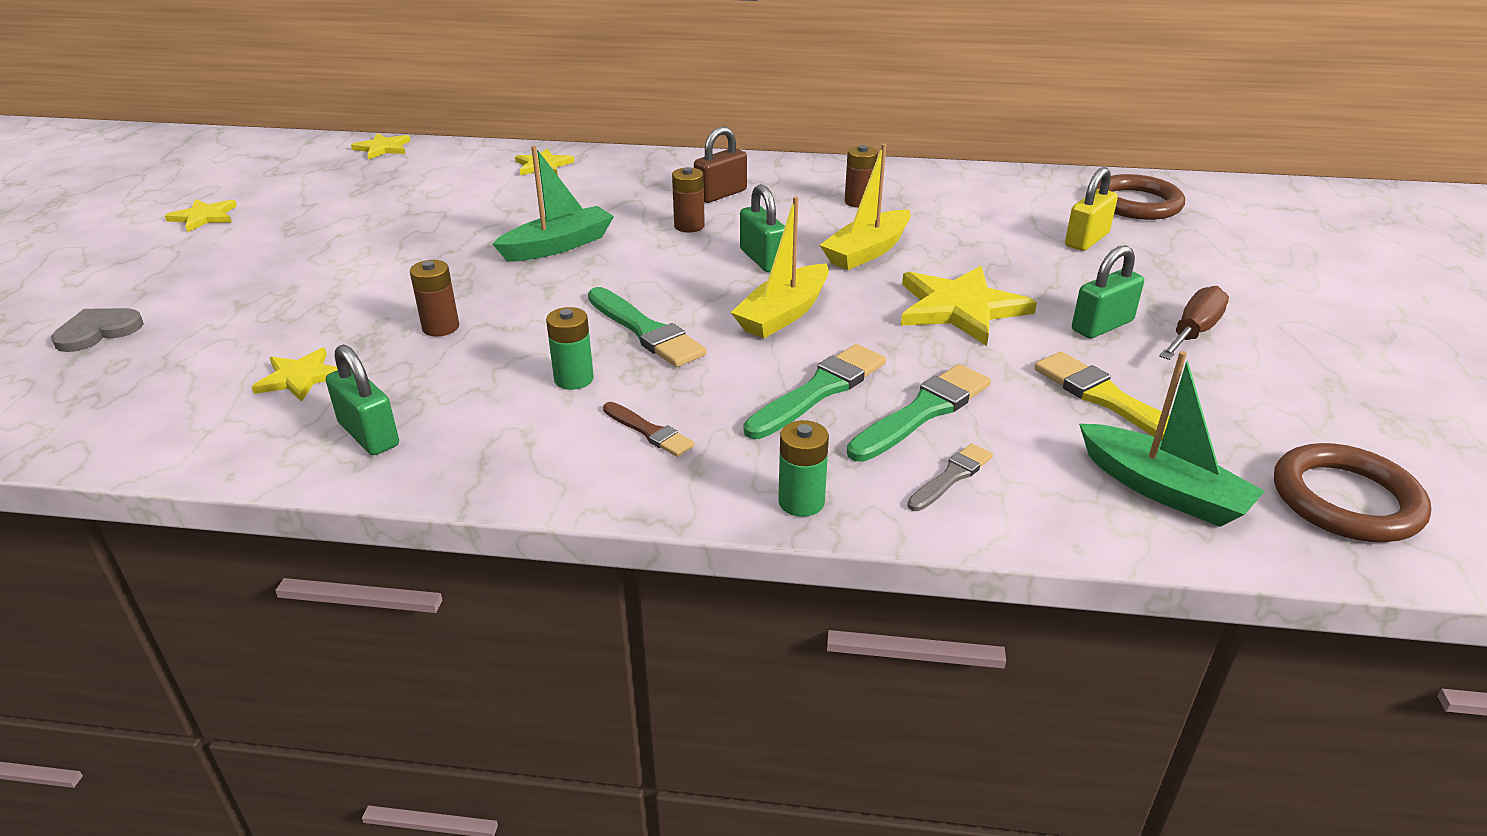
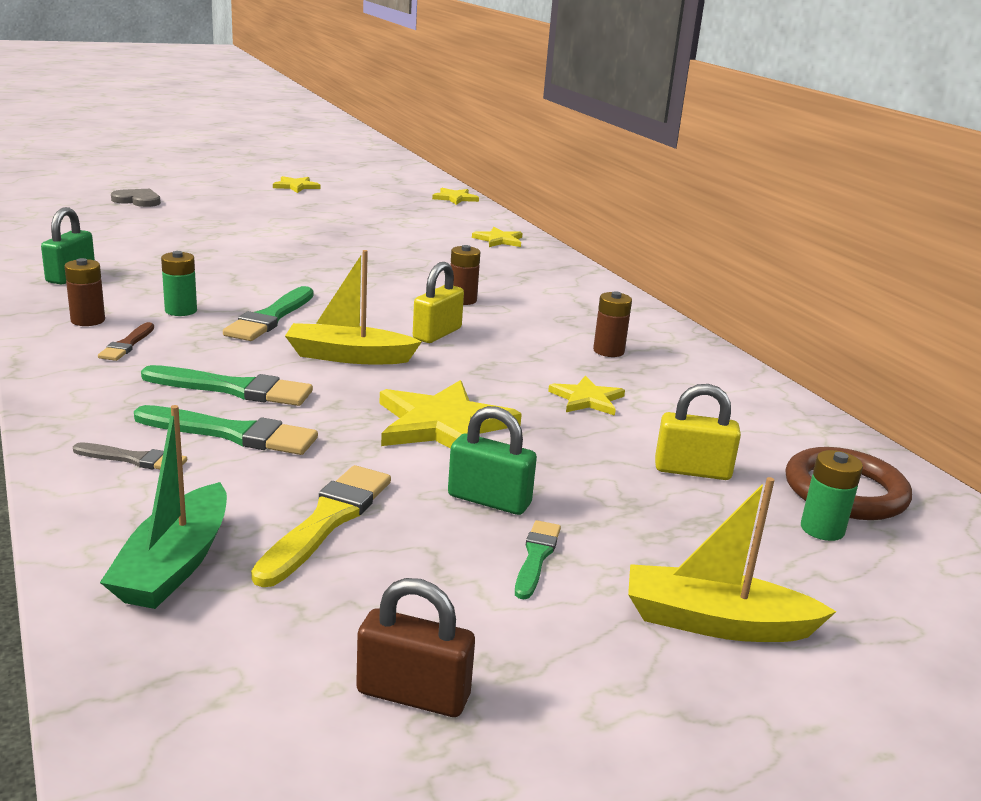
camera: 55 degrees right, 10 degrees down
yellow star [252,348,338,402] -> yellow star moved to [548,376,625,416]
brown battery [410,260,459,336] -> brown battery moved to [64,258,105,326]
green boat [492,146,614,262] -> none
brown padlock [694,127,747,203] -> brown padlock moved to [356,578,475,717]
green padlock [740,184,785,272] -> yellow padlock [413,262,464,343]
green battery [778,420,829,517] -> green battery moved to [801,450,863,541]
yellow boat [820,144,911,270] -> yellow boat moved to [628,477,837,642]
brown screwdriver [1159,286,1229,360] -> green brush [515,520,561,599]
brown ring [1274,443,1431,542] -> none

